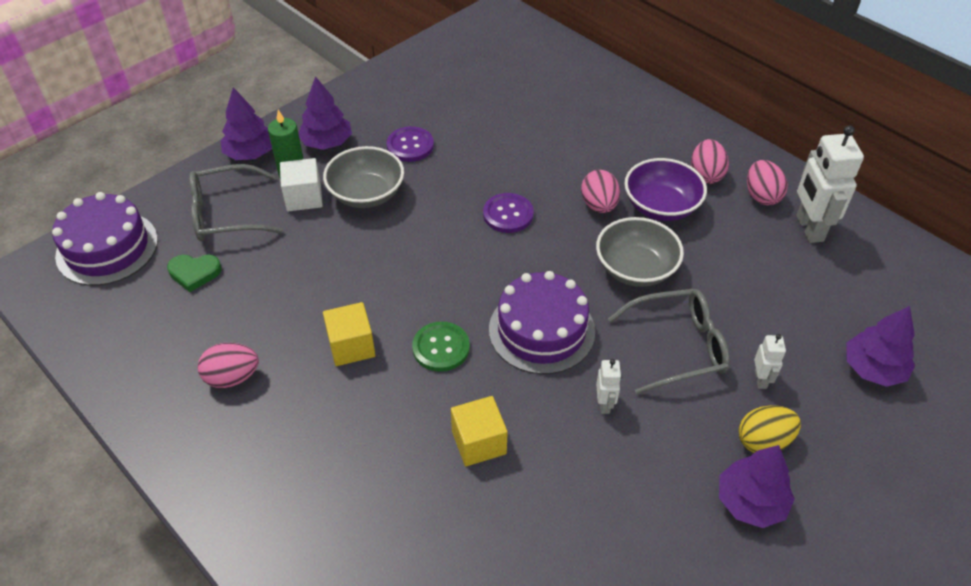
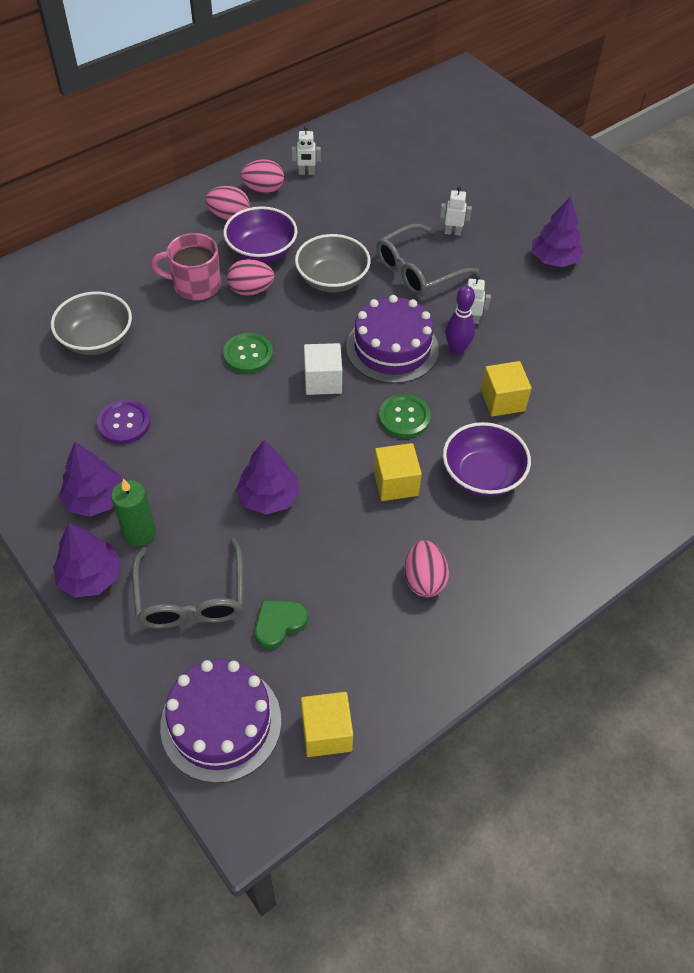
camera: 85 degrees left, 5 degrees up
green heart [167,254,221,292] -> green heart turned 135 degrees counterclockwise [255,600,308,649]
white cube [280,158,323,211] -> white cube moved to [304,343,342,395]
grey bowl [323,146,404,208] -> grey bowl moved to [51,291,132,355]
purple button [483,193,534,233] -> green button [223,333,273,373]
grey glasses [608,289,730,394] -> grey glasses turned 120 degrees counterclockwise [376,224,479,296]
yellow egg [739,406,801,453] -> none
white robot [796,126,864,243] -> white robot [292,126,321,175], size x0.49
purple tree [846,306,915,387] -> purple tree moved to [236,440,300,514]
none -> pink mug [151,233,221,300]
none -> yellow cube [301,692,353,757]
none -> purple bowl [443,422,531,497]
none -> purple bowling pin [445,286,475,355]

